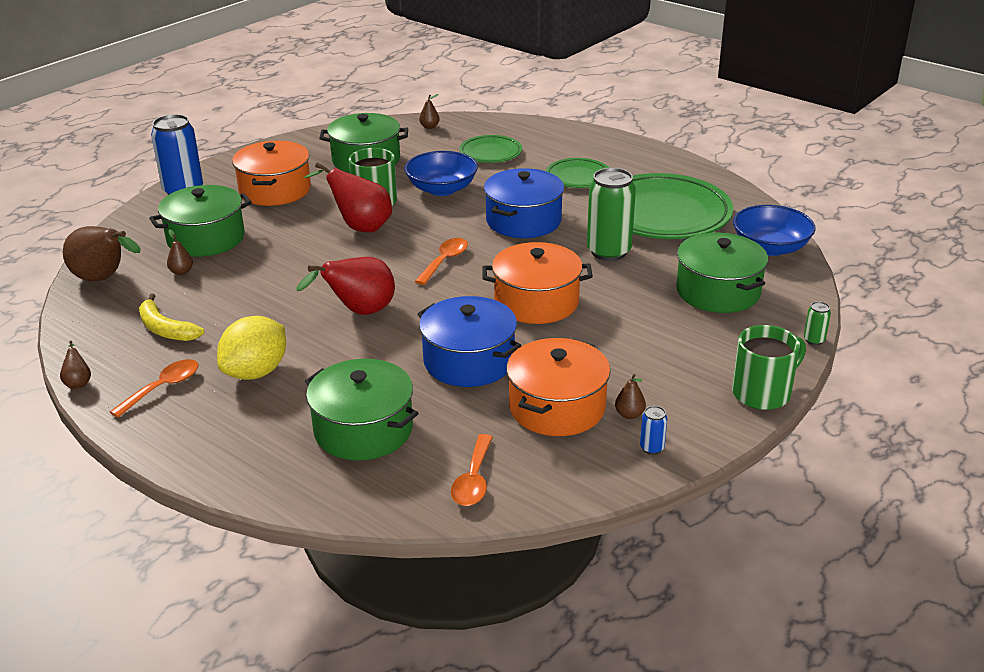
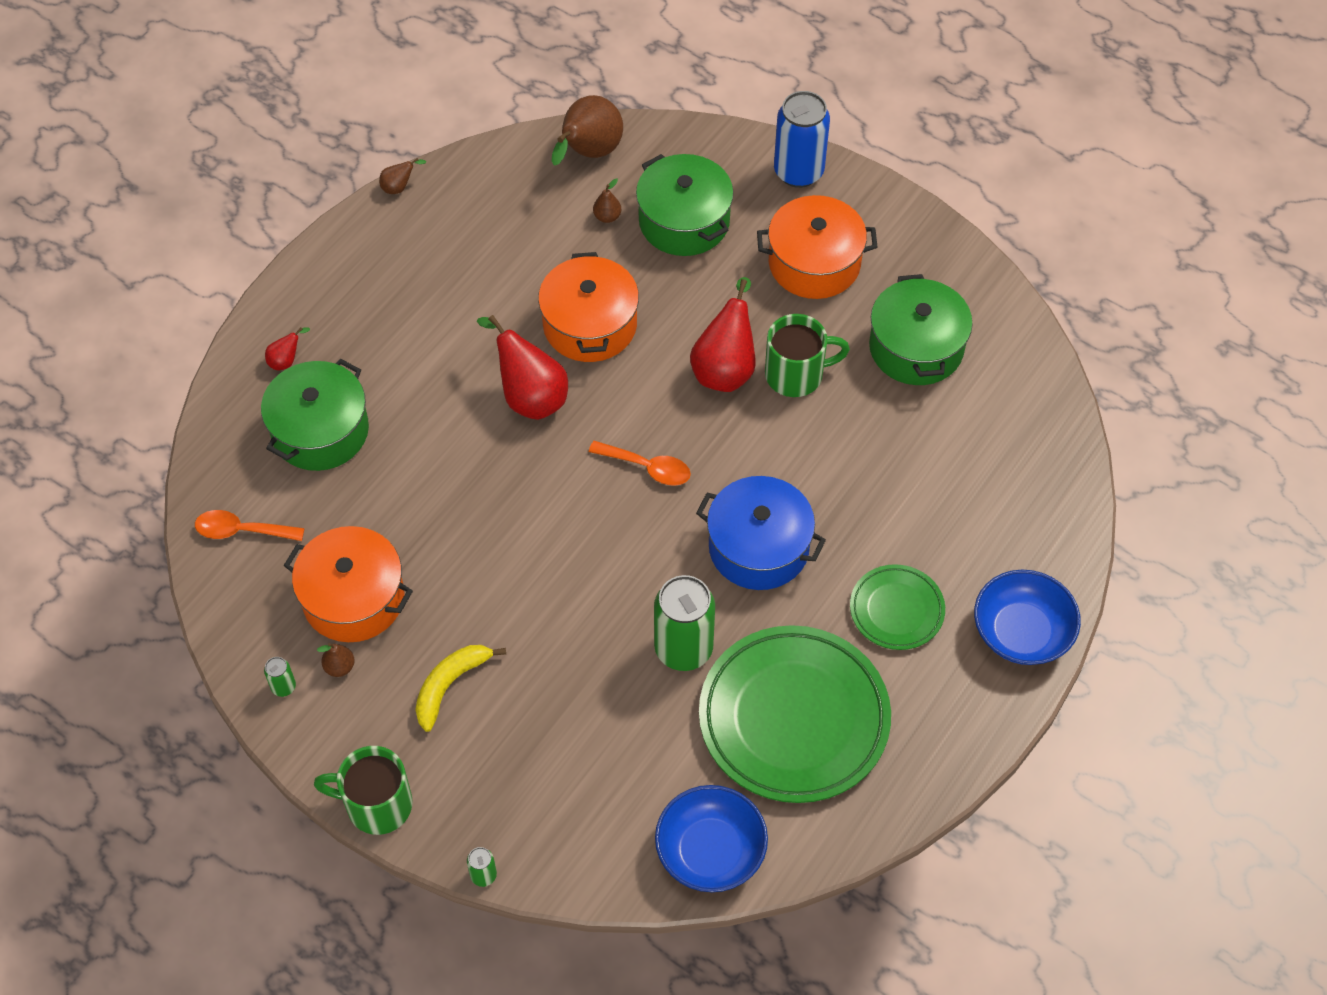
camera: 85 degrees right, 25 degrees up
orange spoon [110,359,199,418] -> none
yellow banana [139,294,204,341] -> yellow banana moved to [415,645,506,732]
yellow lemon [217,316,286,380] -> none
blue bowl [405,151,478,196] -> blue bowl moved to [974,570,1081,665]
blue pot [417,296,521,387] -> none
brown pear [419,94,440,129] -> none
green plate [459,135,522,163] -> none
orange pot [482,242,593,324] -> orange pot moved to [538,252,639,362]
blue can [640,406,667,455] -> green can [264,657,296,697]
green pot [676,233,768,313] -> none
green mug [732,325,806,410] -> green mug turned 135 degrees clockwise [314,746,413,835]
none -> red pear [265,327,310,370]

